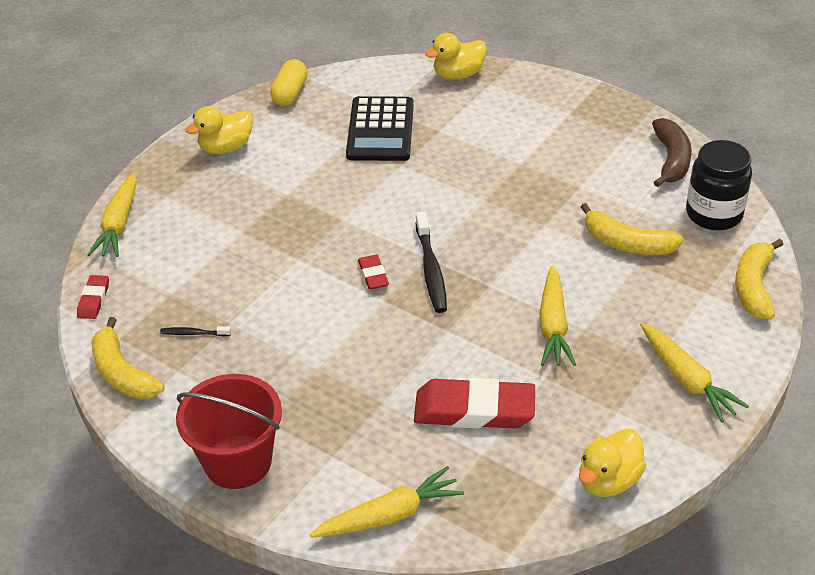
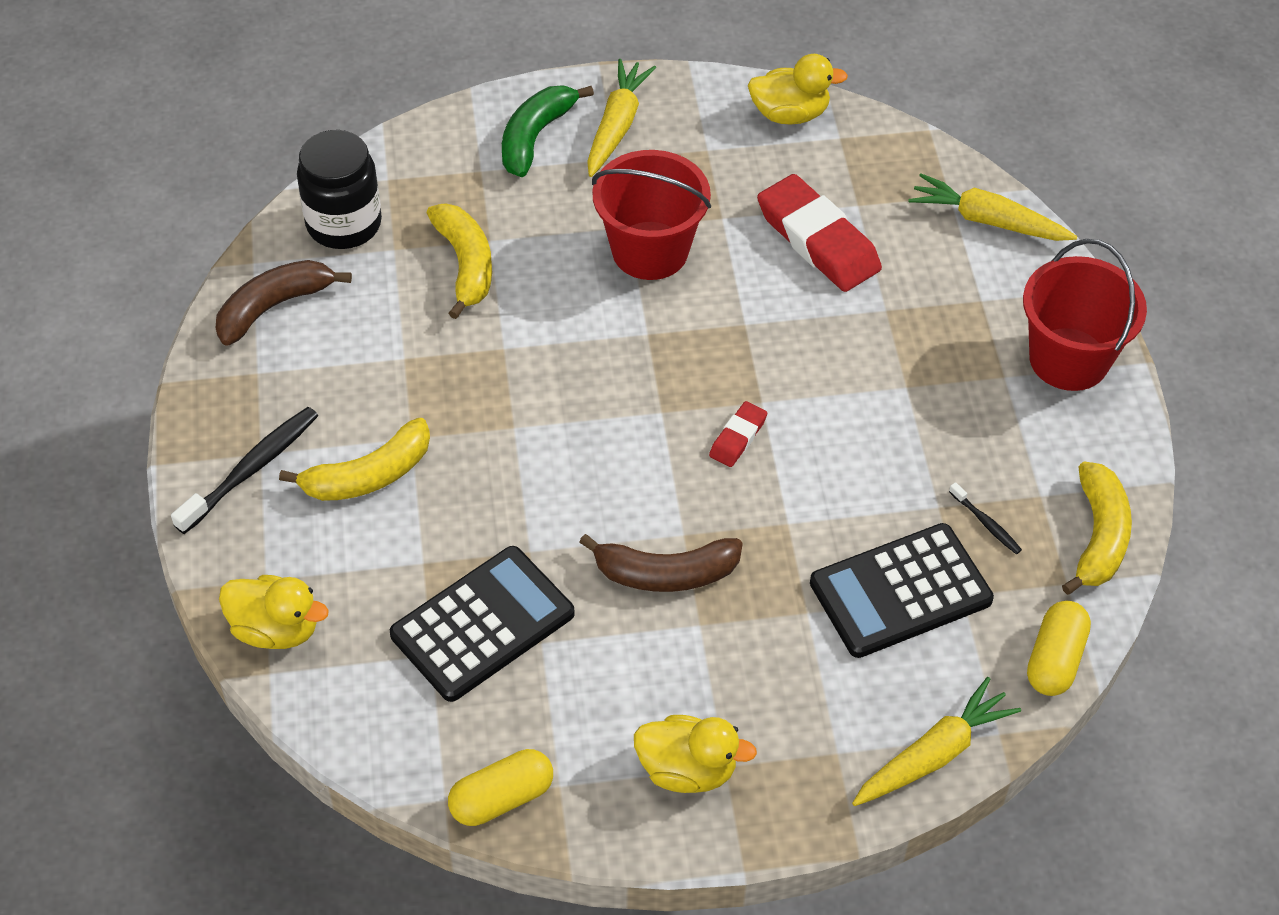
camera: 135 degrees left, 10 degrees up
red eraser [77,275,109,319] -> yellow capsule [1027,601,1091,696]
black toothbrush [416,212,447,313] -> black toothbrush moved to [171,407,318,534]
yellow carrot [539,265,576,366] -> red bucket [592,150,711,280]
yellow banana [735,239,784,319] -> yellow banana moved to [279,418,430,501]
none -> green banana [502,85,594,177]
none -> brown banana [579,534,743,592]
none -> black calculator [810,523,994,658]

